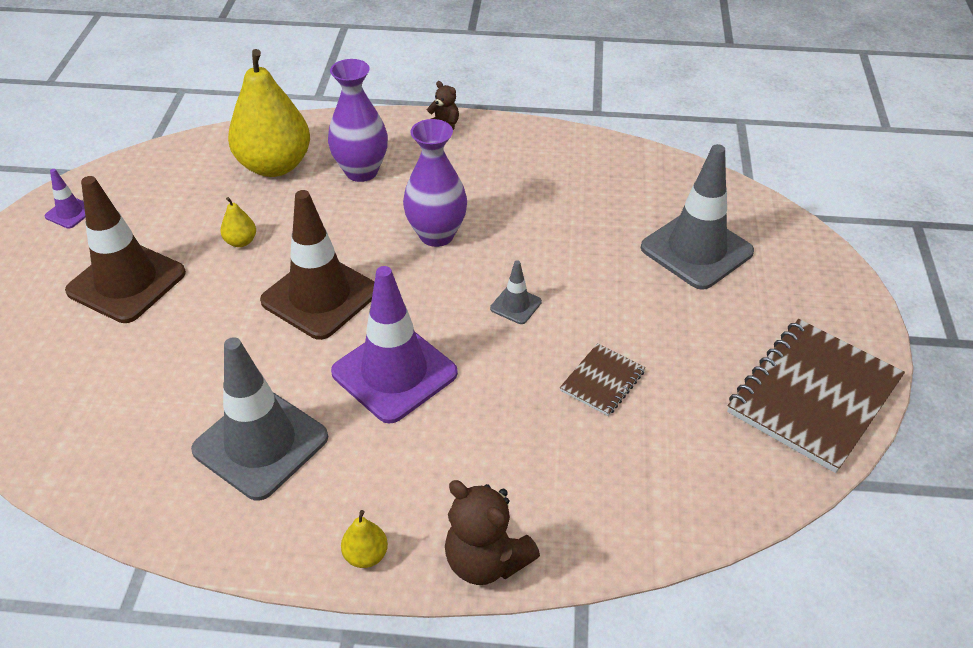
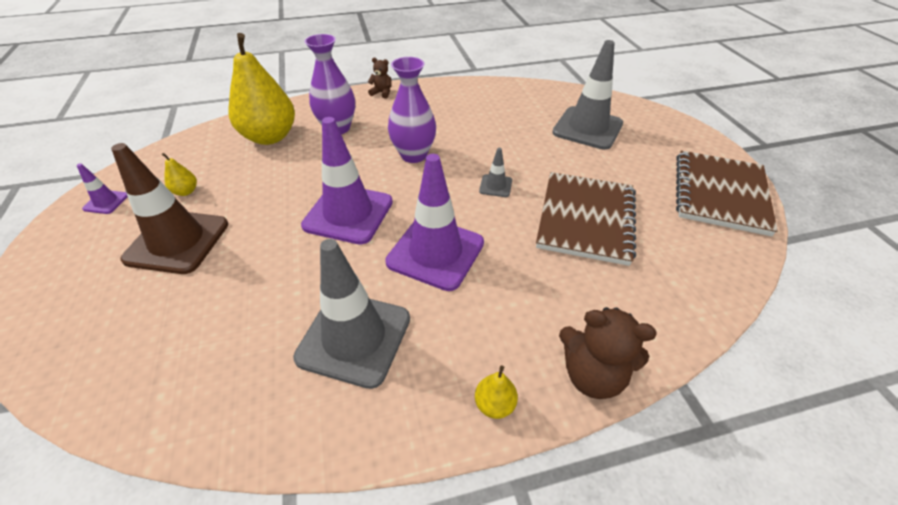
camera: 20 degrees left, 0 degrees up
yellow pear [220,197,256,247] -> yellow pear moved to [162,153,197,196]
brown traffic cone [260,190,374,340] -> purple traffic cone [301,117,393,245]
brown notebook [560,343,646,416] -> brown notebook [536,172,636,266], size x2.05

